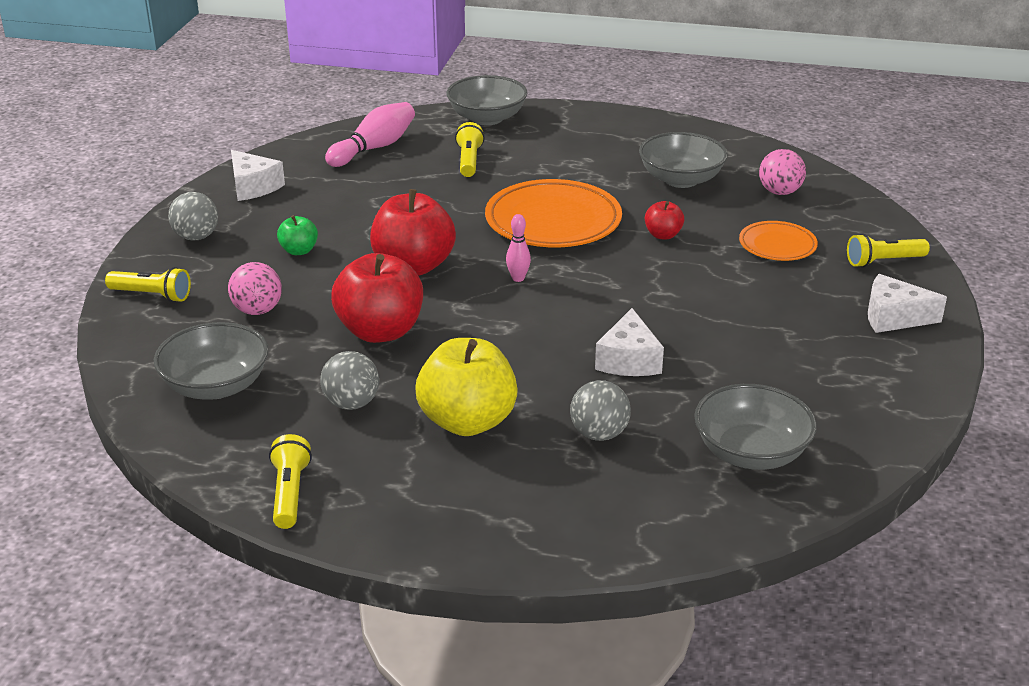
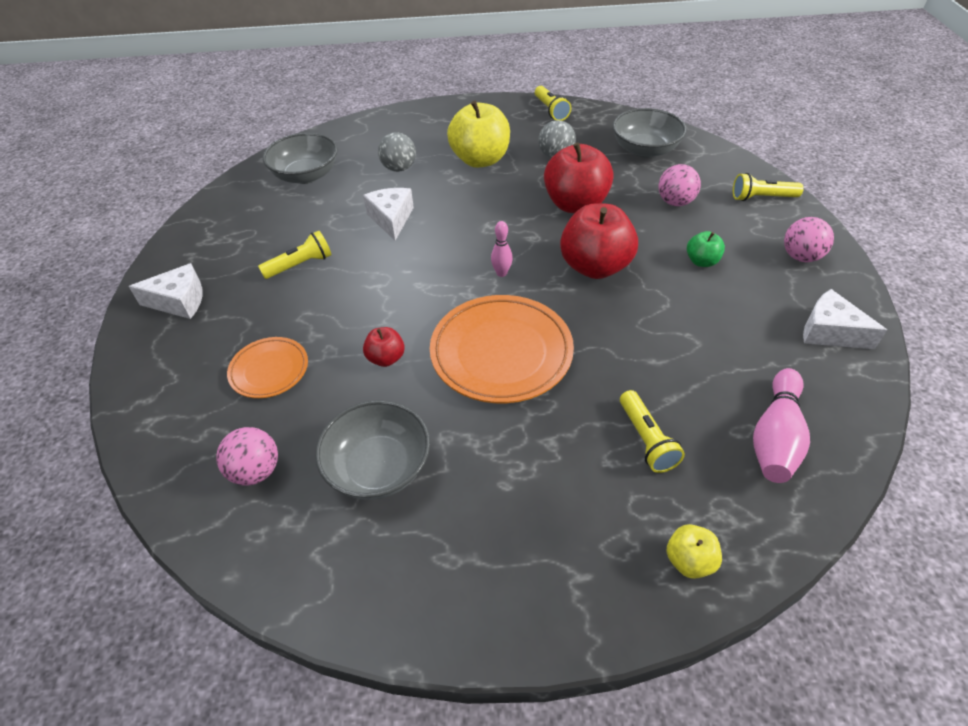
camera: 165 degrees right, 15 degrees up
grey ball [168,192,218,240] -> pink ball [784,217,834,262]
grey bowl [446,75,527,125] -> yellow apple [667,524,722,579]
yellow flashlight [847,233,930,268] -> yellow flashlight moved to [258,231,332,279]

